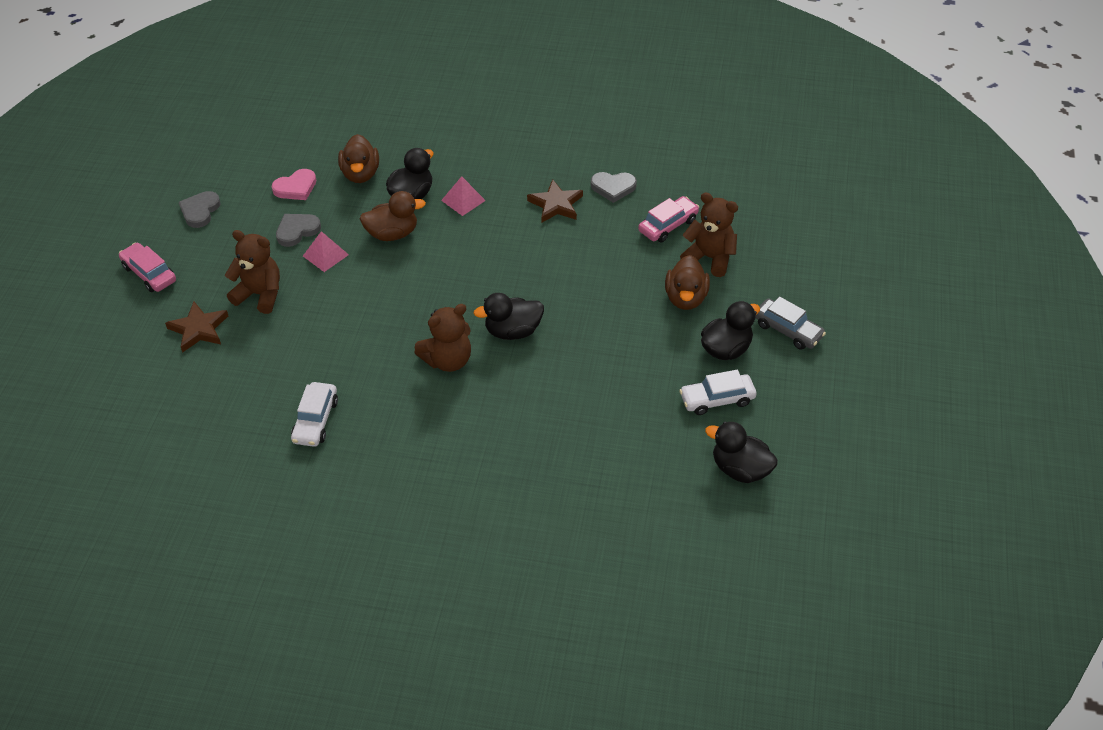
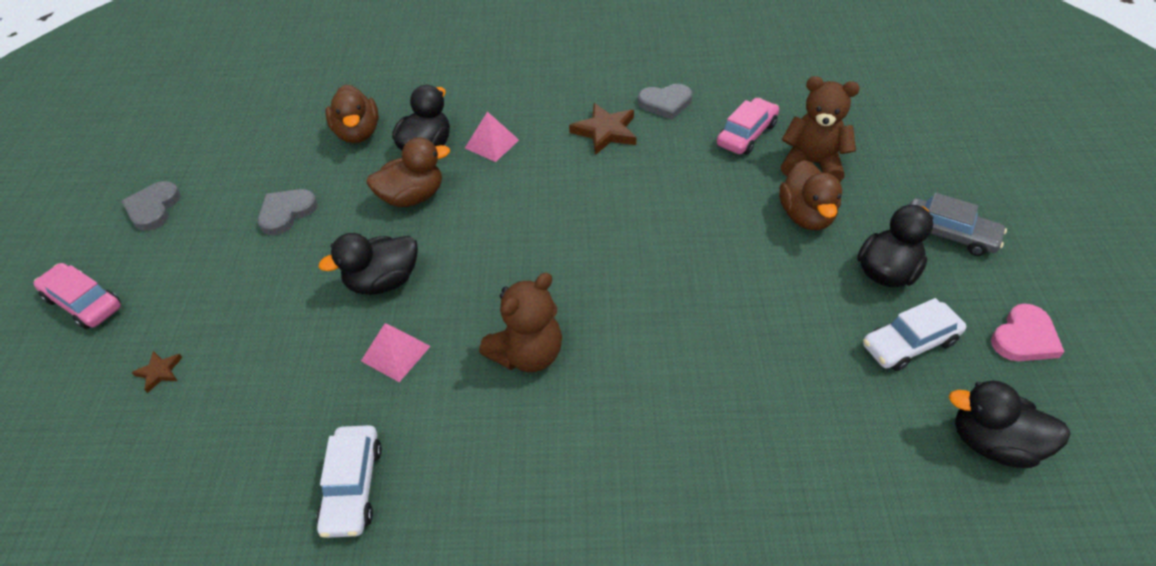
camera: 10 degrees left, 0 degrees up
brown star [165,301,228,353] -> brown star [131,351,182,393], size x0.52
brown teddy bear [225,230,280,314] -> none
pink heart [272,169,316,200] -> pink heart moved to [991,303,1065,361]
pink pyramid [303,231,349,272] -> pink pyramid moved to [361,323,431,382]
black duck [473,293,544,340] -> black duck moved to [319,233,418,295]

